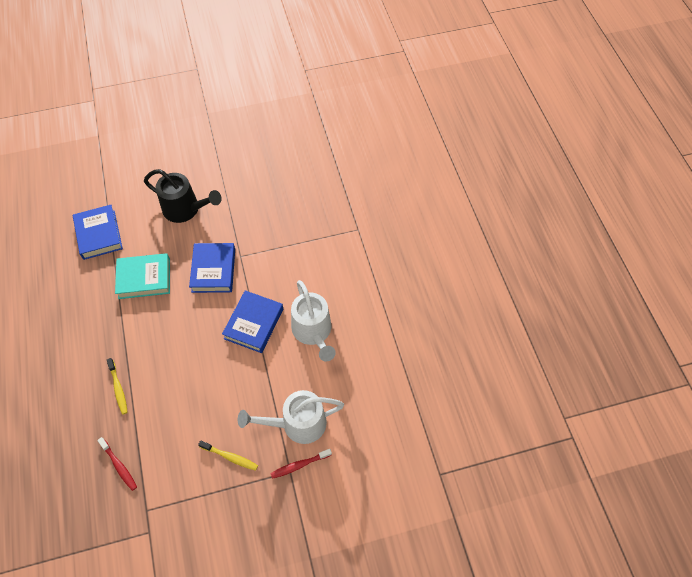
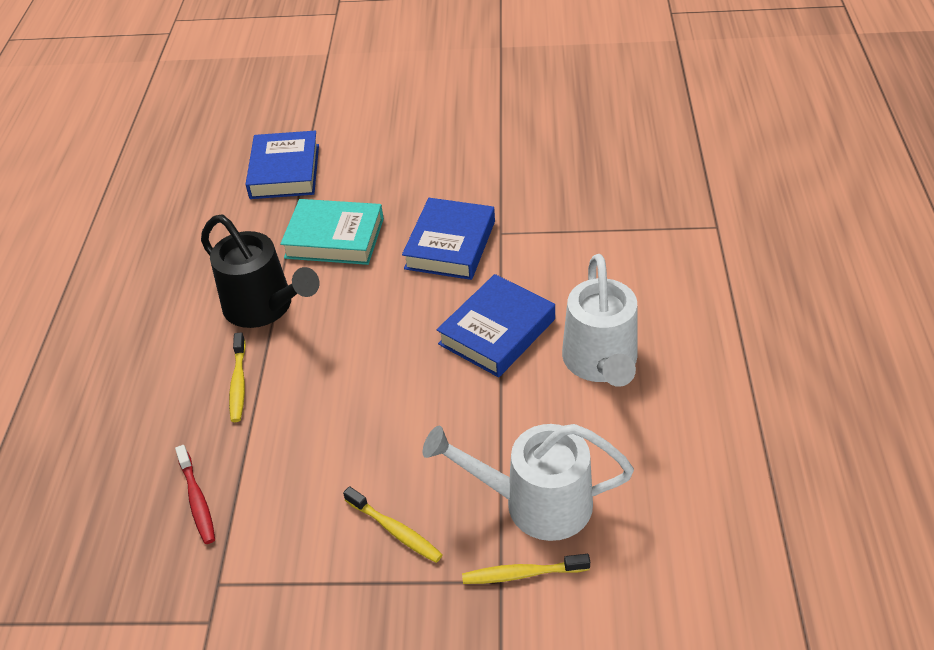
camera: 20 degrees right, 15 degrees down
black watering can [144,169,222,223] -> black watering can moved to [201,215,319,328]
red toothbrush [270,449,332,479] -> yellow toothbrush [462,554,590,584]

